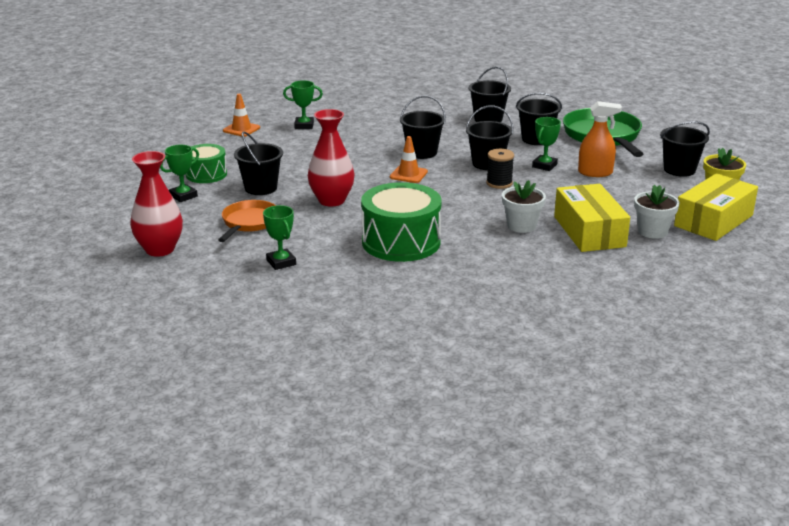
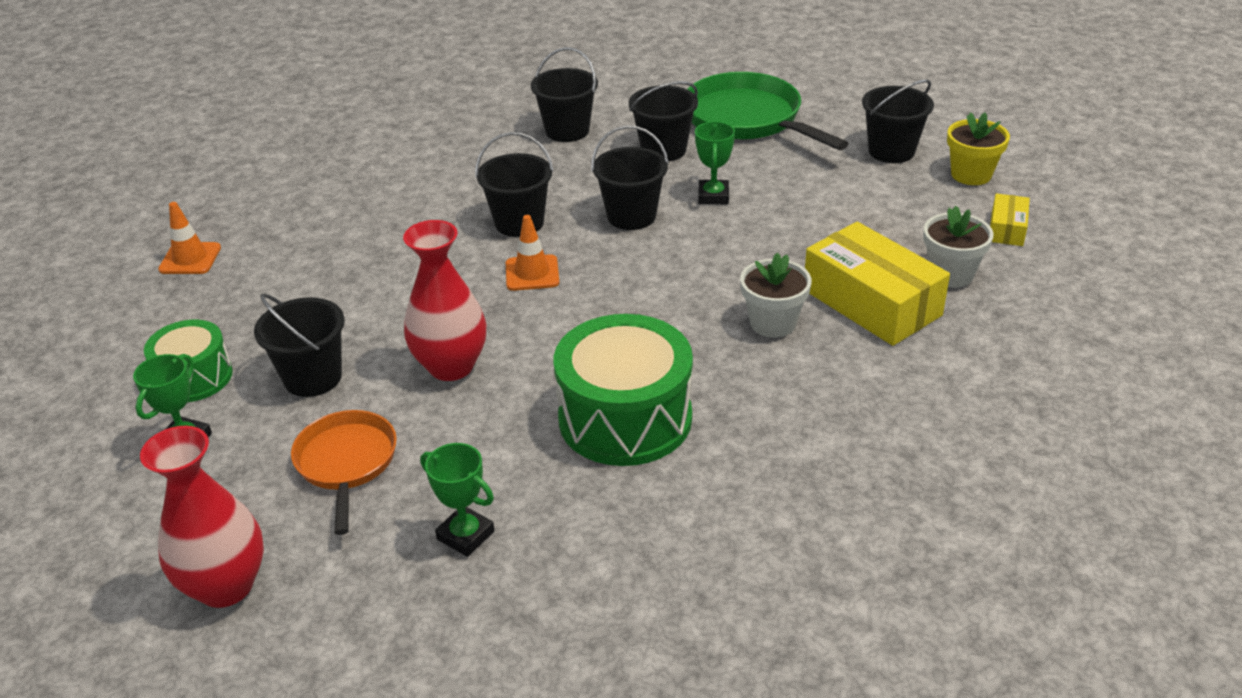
camera: 25 degrees left, 10 degrees up
green trophy [283,80,323,129] -> none
black spool [486,149,514,189] -> none
orange spray bottle [578,101,622,177] -> none
yellow box [674,173,758,241] -> yellow box [990,193,1030,246], size x0.48

